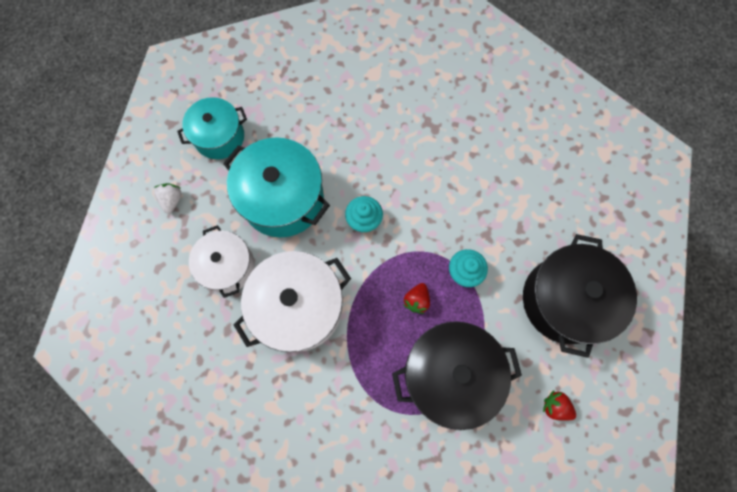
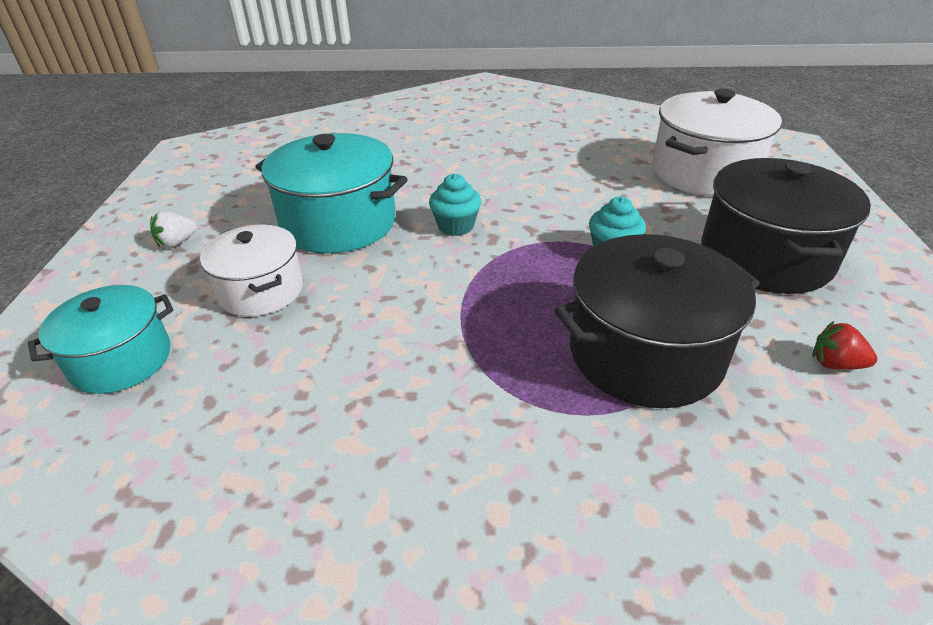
camera: 10 degrees left, 35 degrees down
white strawberry [154,183,181,214] -> white strawberry turned 120 degrees counterclockwise [150,211,197,248]
turquoise pot [177,97,247,159] -> turquoise pot moved to [28,285,173,394]
white pot [233,251,351,352] -> white pot moved to [652,89,782,196]
red strawberry [403,283,430,314] -> none

